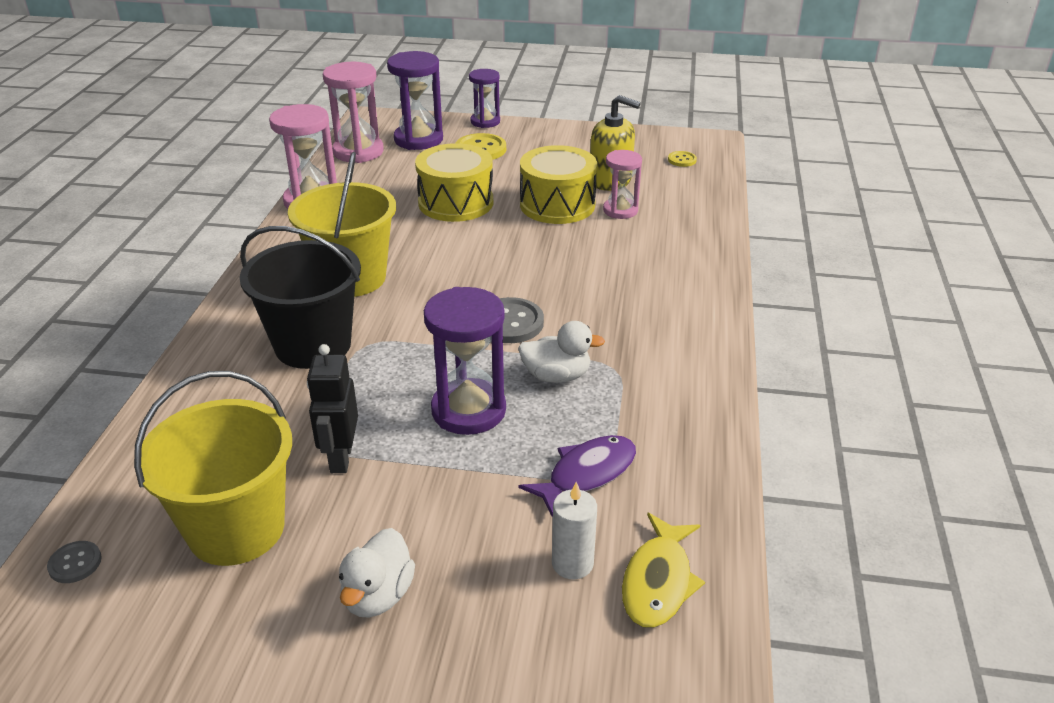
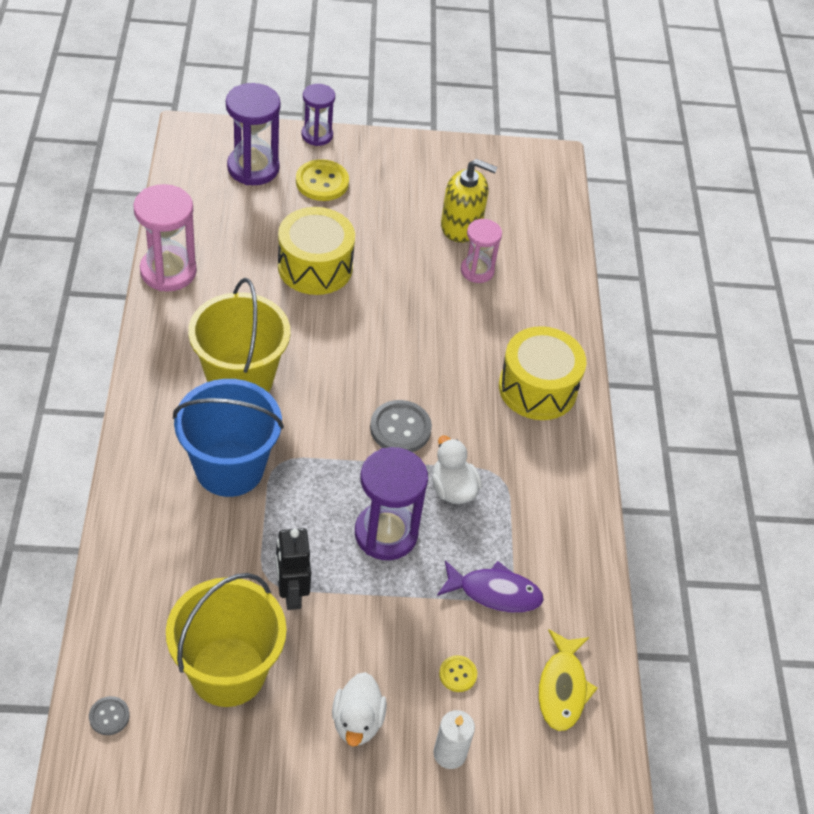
camera: 15 degrees left, 15 degrees up
black bucket [240,226,361,369] -> blue bucket [173,379,284,497]
pink hourglass [323,62,384,163] -> none
white duck [518,321,605,383] -> white duck turned 105 degrees counterclockwise [432,436,482,504]
purple fish [519,435,636,517] -> purple fish turned 60 degrees clockwise [437,560,544,613]
yellow drum [520,145,597,224] -> yellow drum moved to [499,326,586,420]
white candle [552,482,597,579] -> white candle moved to [433,710,475,769]
yellow button [668,151,697,167] -> yellow button moved to [439,655,477,692]

